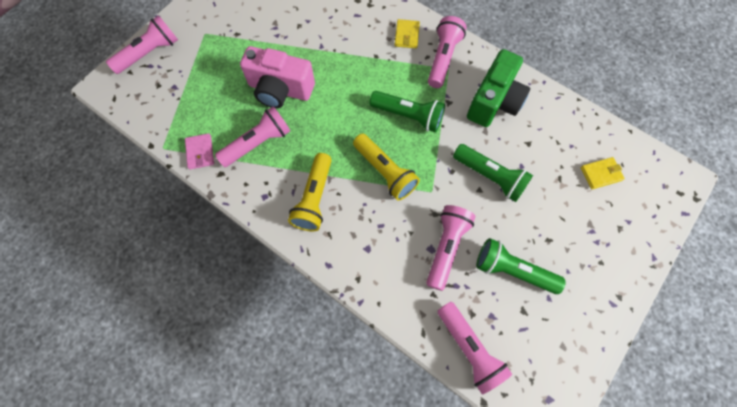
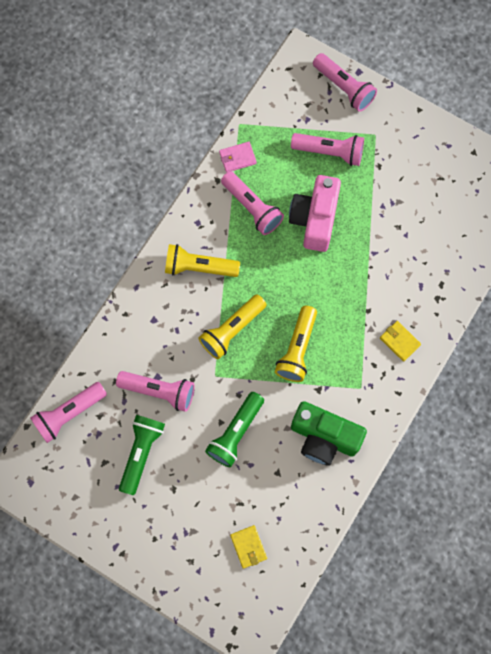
camera: 85 degrees right, 5 degrees up
green flashlight [369,91,445,132] -> yellow flashlight [275,306,317,382]
yellow wallet [395,19,420,48] -> yellow wallet turned 45 degrees clockwise [380,321,421,361]
pink flashlight [428,16,467,88] -> pink flashlight moved to [291,133,364,166]

